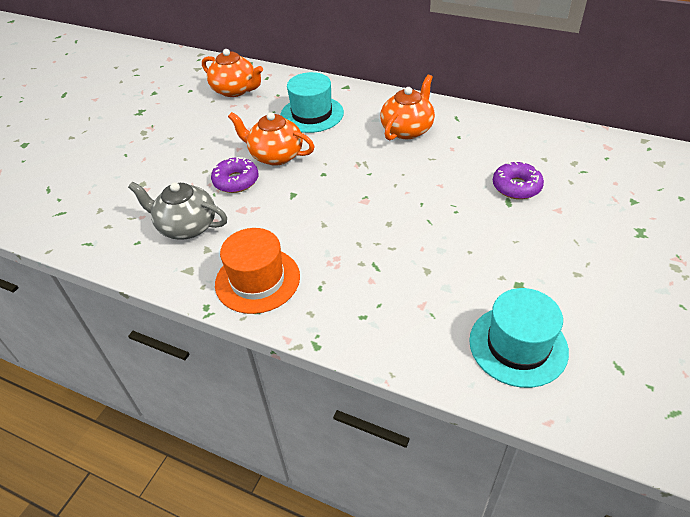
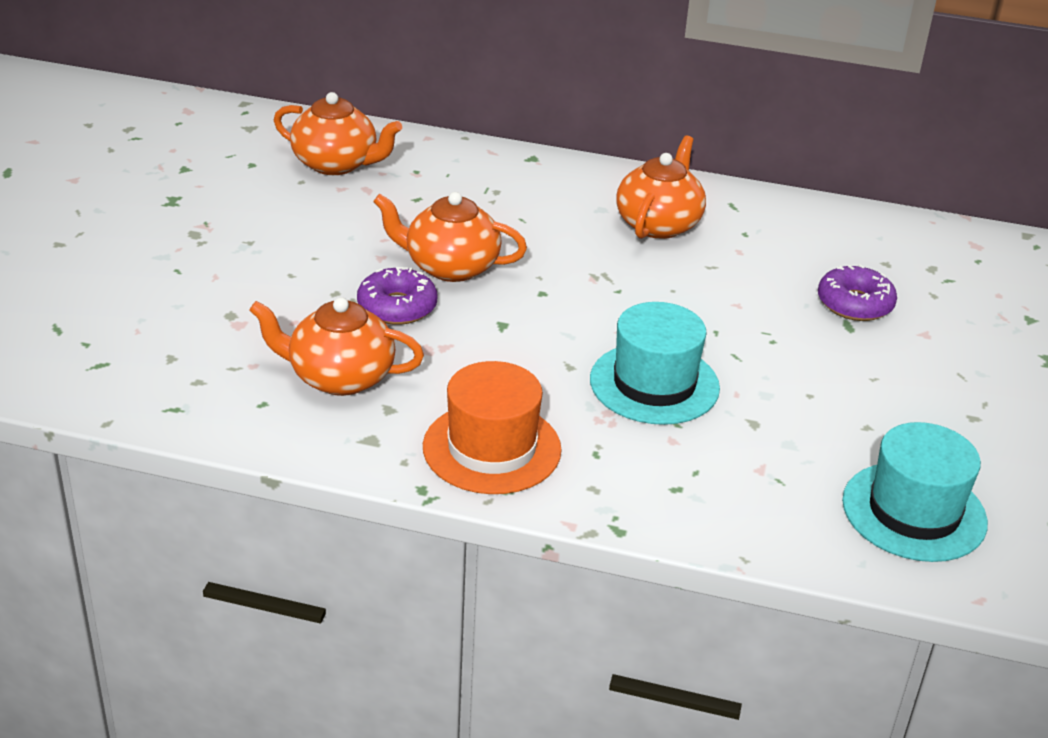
camera: 15 degrees left, 10 degrees down
grey teapot [128,182,227,240] -> orange teapot [249,297,424,396]
turquoise hat [280,72,344,133] -> turquoise hat moved to [590,302,720,425]

